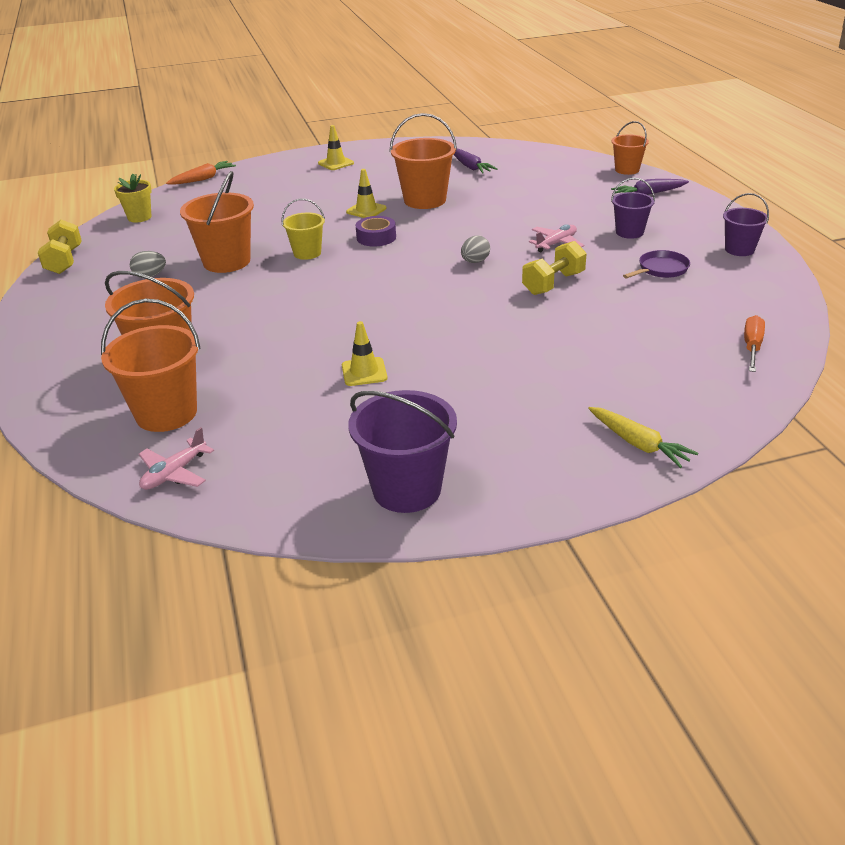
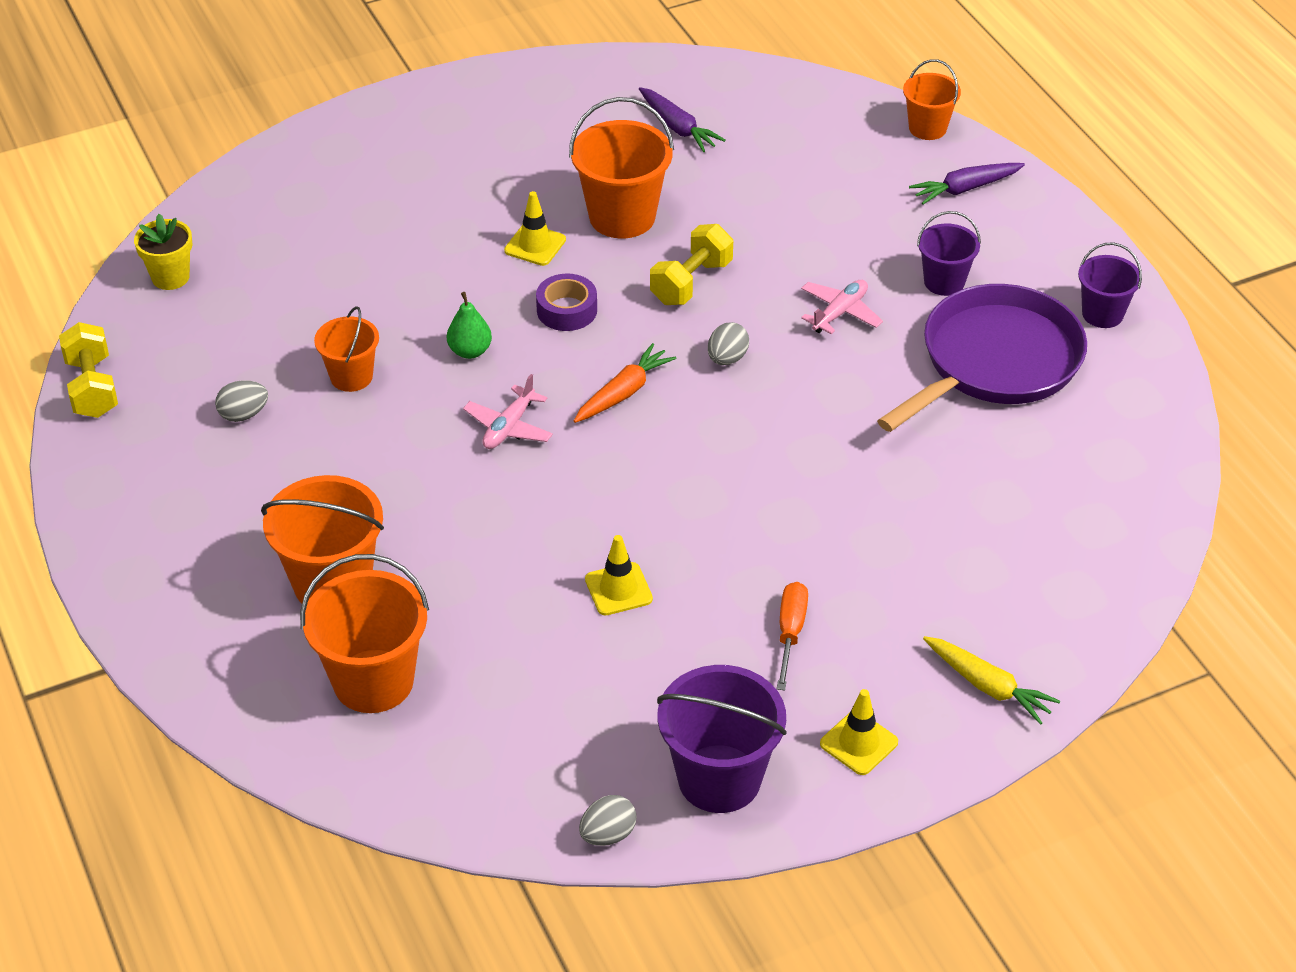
camera: 10 degrees left, 10 degrees up
pink plane [139,427,214,490] -> pink plane moved to [463,374,553,449]
orange carrot [166,161,236,185] -> orange carrot moved to [574,343,677,423]
orange bucket [180,171,254,273] -> orange bucket [314,306,379,392], size x0.59
yellow bucket [282,198,325,260] -> green pear [447,292,492,359]
yellow traffic cone [318,125,354,170] -> yellow traffic cone moved to [820,689,898,775]
yellow dumbbell [522,241,587,295] -> yellow dumbbell moved to [650,224,733,305]
purple pan [623,250,690,278] -> purple pan [877,284,1087,432], size x2.27
orange screwdriver [744,315,765,372] -> orange screwdriver moved to [777,582,808,690]
none -> grey egg [579,795,637,846]

